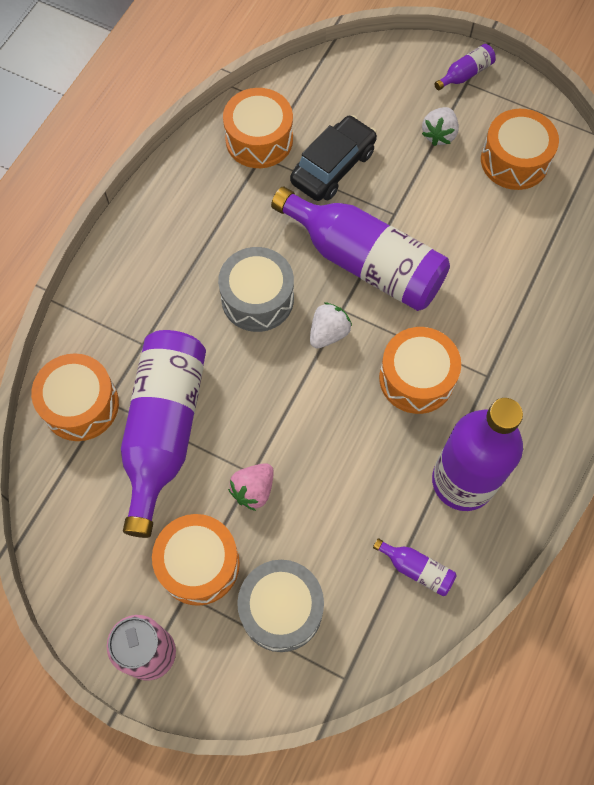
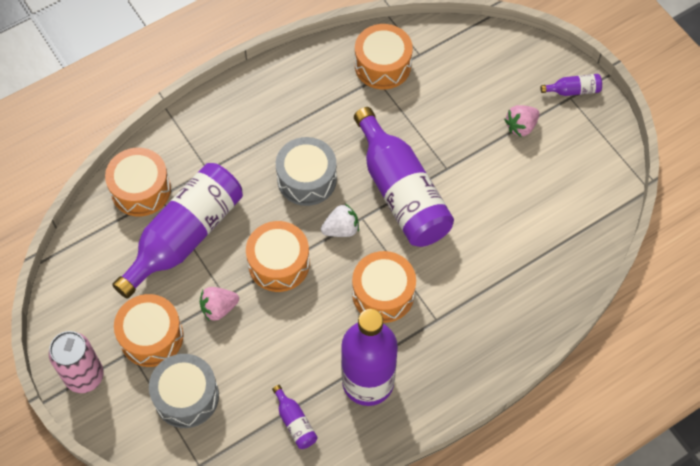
camera: 30 degrees right, 5 degrees down
black car [290,115,377,201] -> none
white strawberry [422,107,459,146] -> pink strawberry [504,105,540,137]
orange drum [481,109,559,190] -> orange drum moved to [246,221,310,292]

